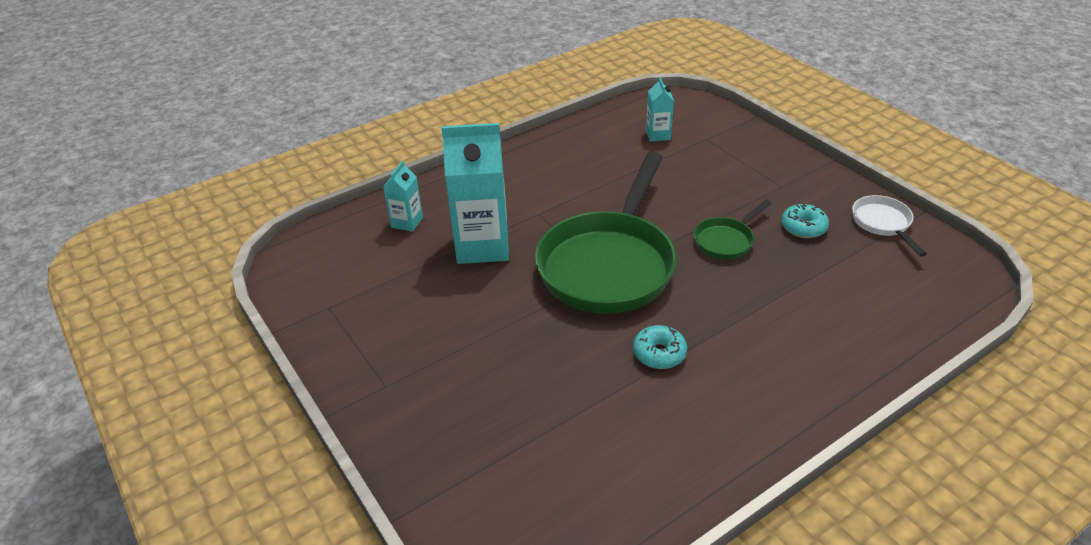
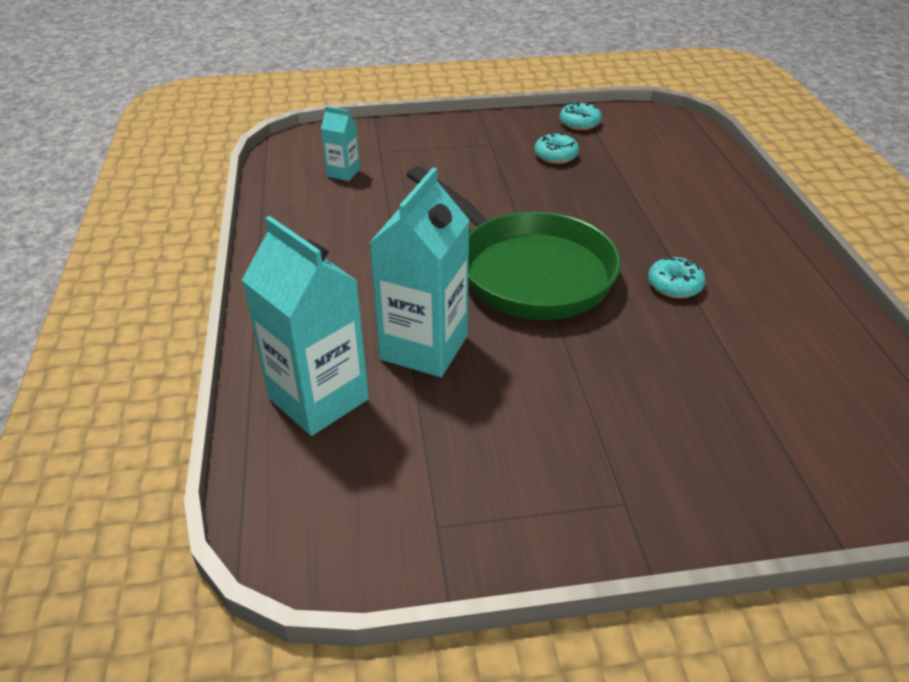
camera: 65 degrees left, 0 degrees up
turquoise carton [383,161,423,232] -> turquoise carton [242,216,369,436], size x2.03
green pan [694,199,772,260] -> none
white pan [852,195,927,257] -> turquoise donut [560,102,602,130]

